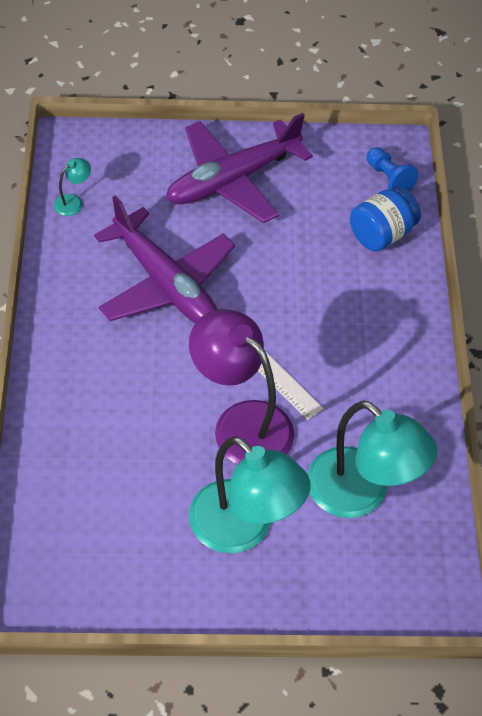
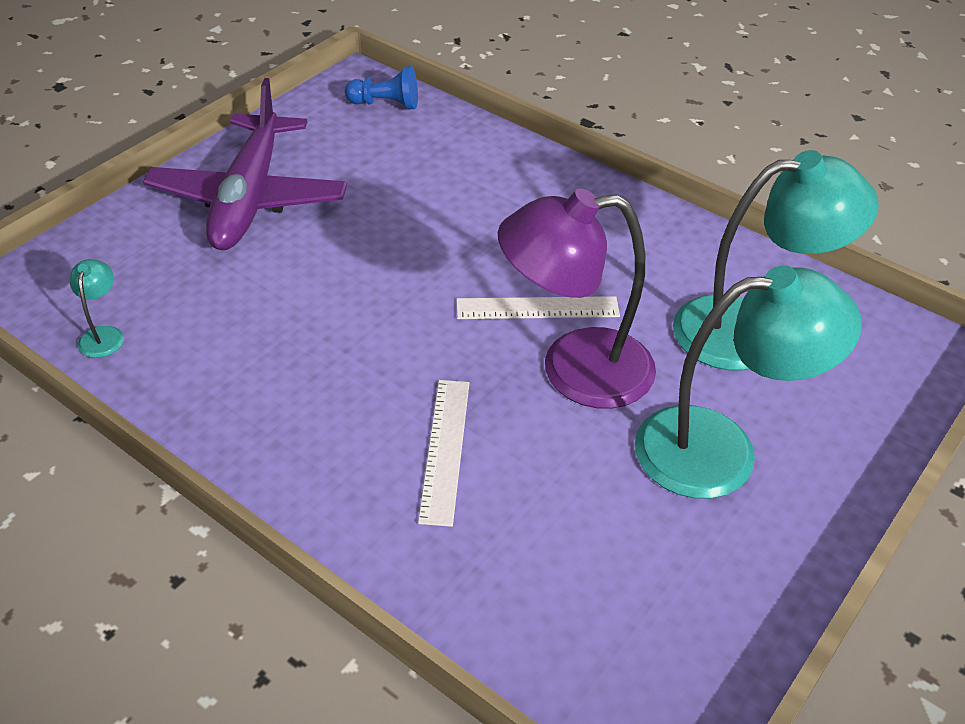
camera: 50 degrees left, 10 degrees down
purple plane [94,195,235,323] -> none
blue jar [350,186,421,252] -> none
none -> white ruler [418,380,469,527]

